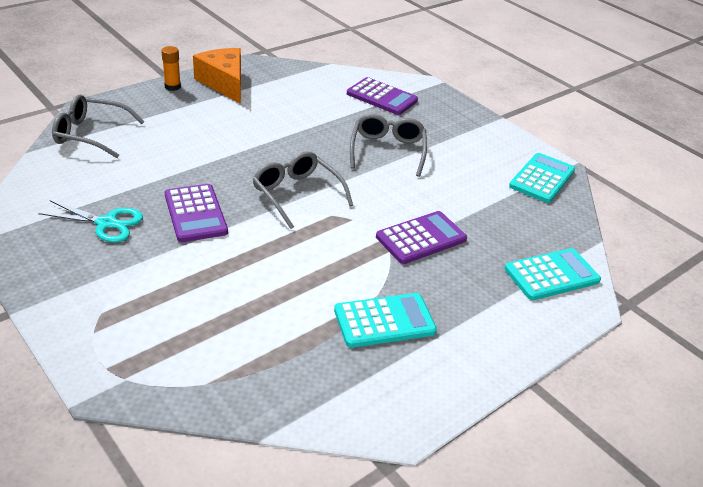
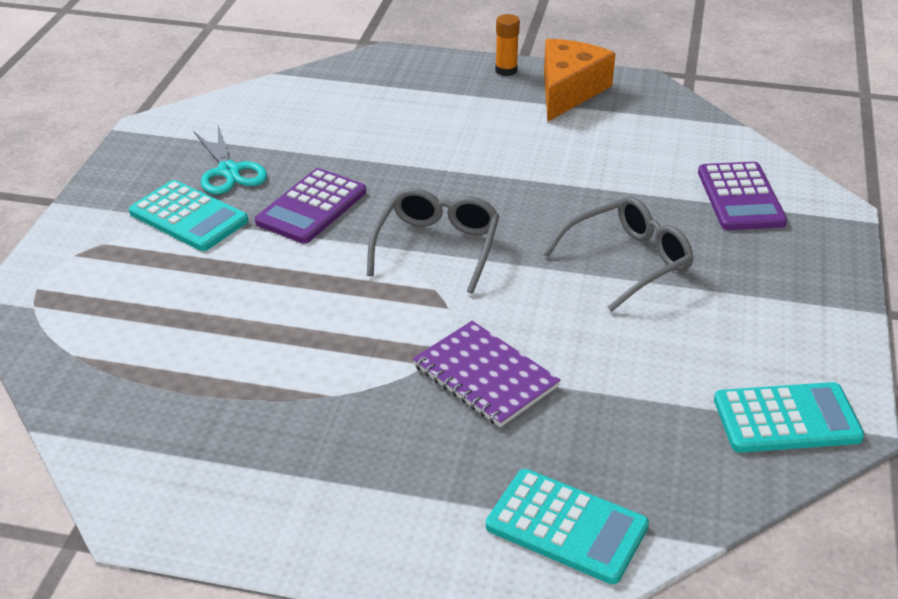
camera: 55 degrees right, 0 degrees up
grey glasses [52,95,145,158] -> none
turquoise calculator [334,293,437,348] -> turquoise calculator moved to [129,180,248,251]
purple calculator [376,211,467,264] -> purple notebook [412,321,561,427]

